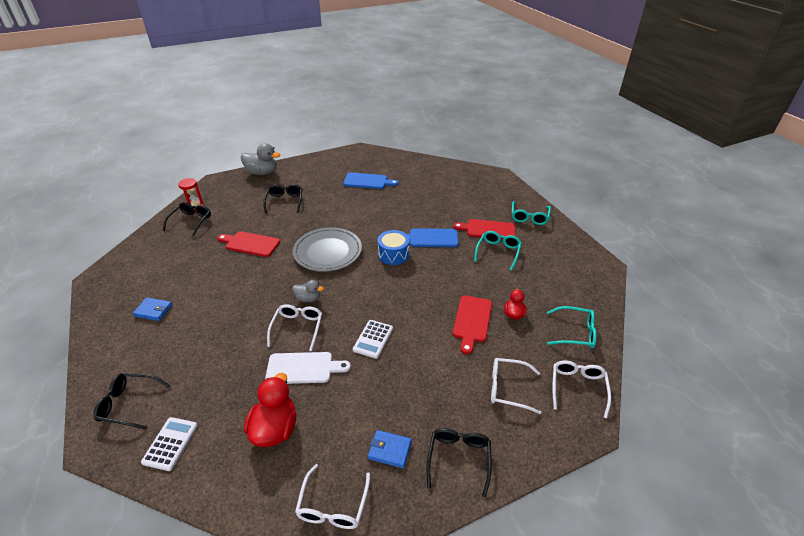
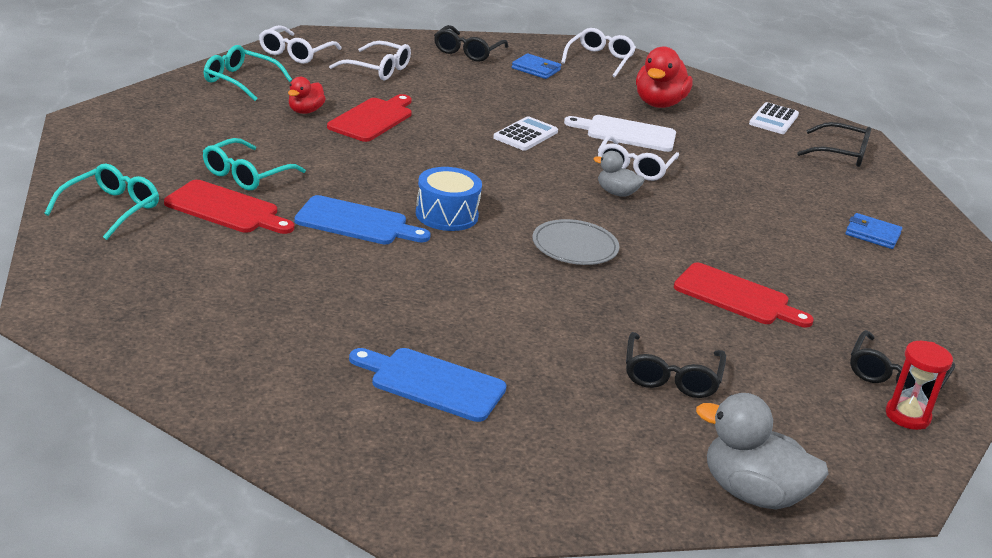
camera: 170 degrees left, 10 degrees down
grey plate [293,227,362,272] -> grey plate [532,219,619,265], size x0.62

